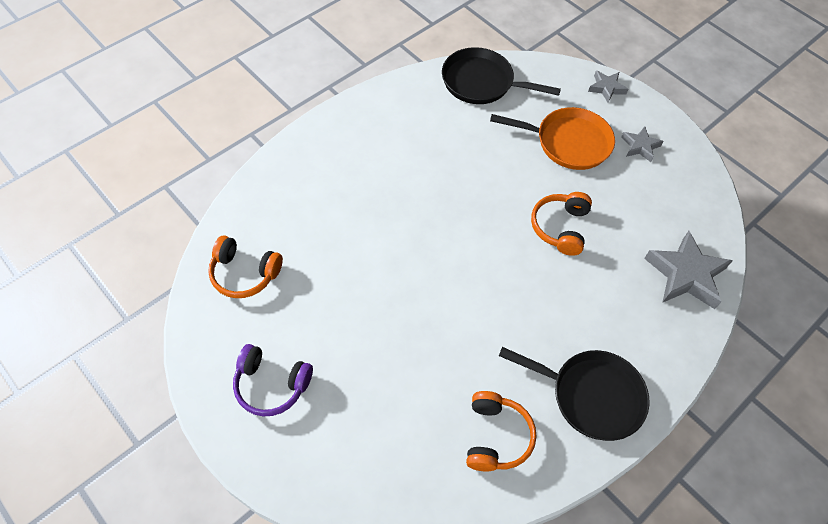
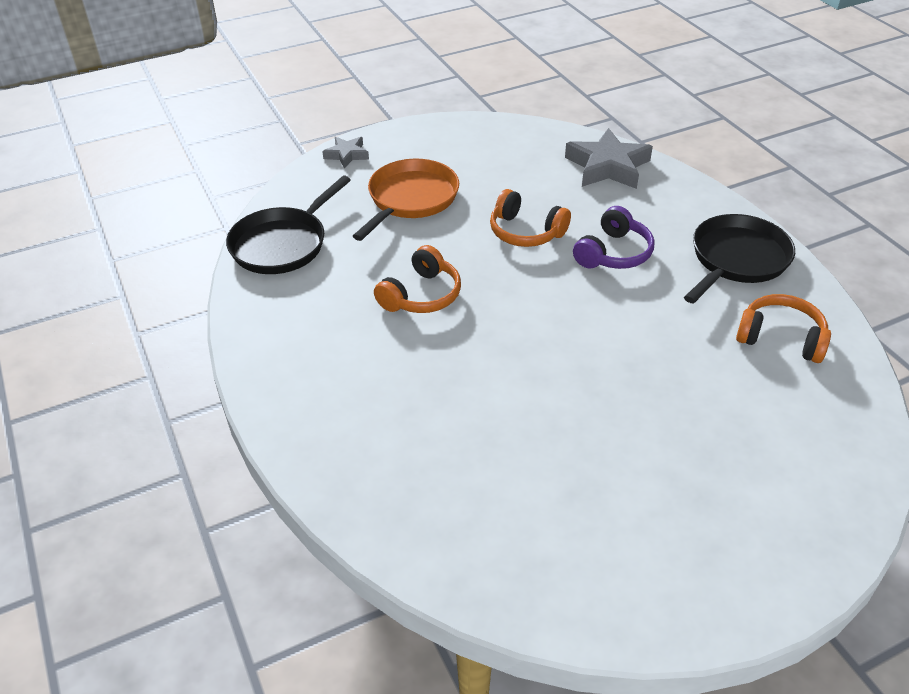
camera: 70 degrees left, 15 degrees down
orange headphones [208,235,283,298] -> orange headphones moved to [374,245,461,313]
purple headphones [233,344,313,417] -> purple headphones moved to [573,206,654,269]
grey star [621,126,664,162] -> none

